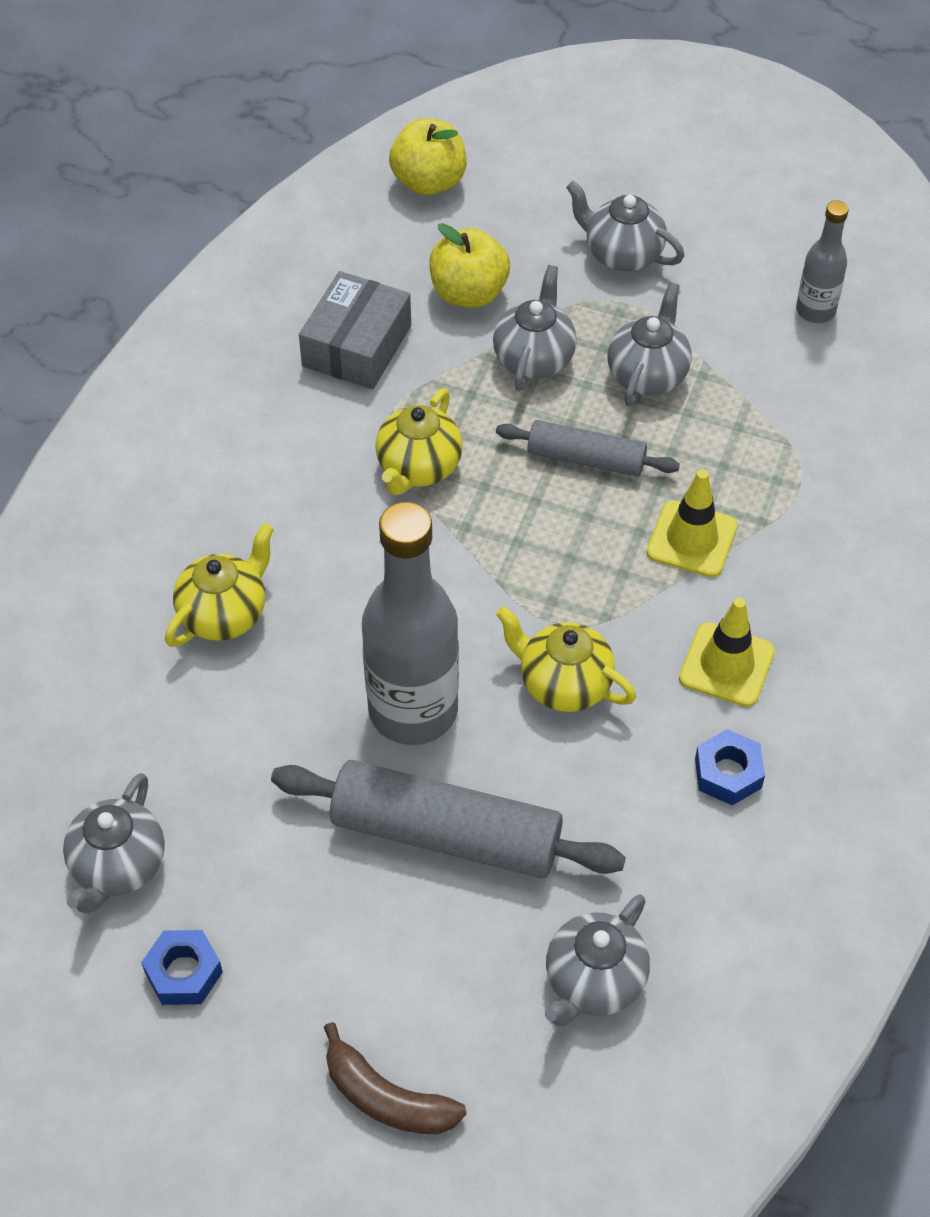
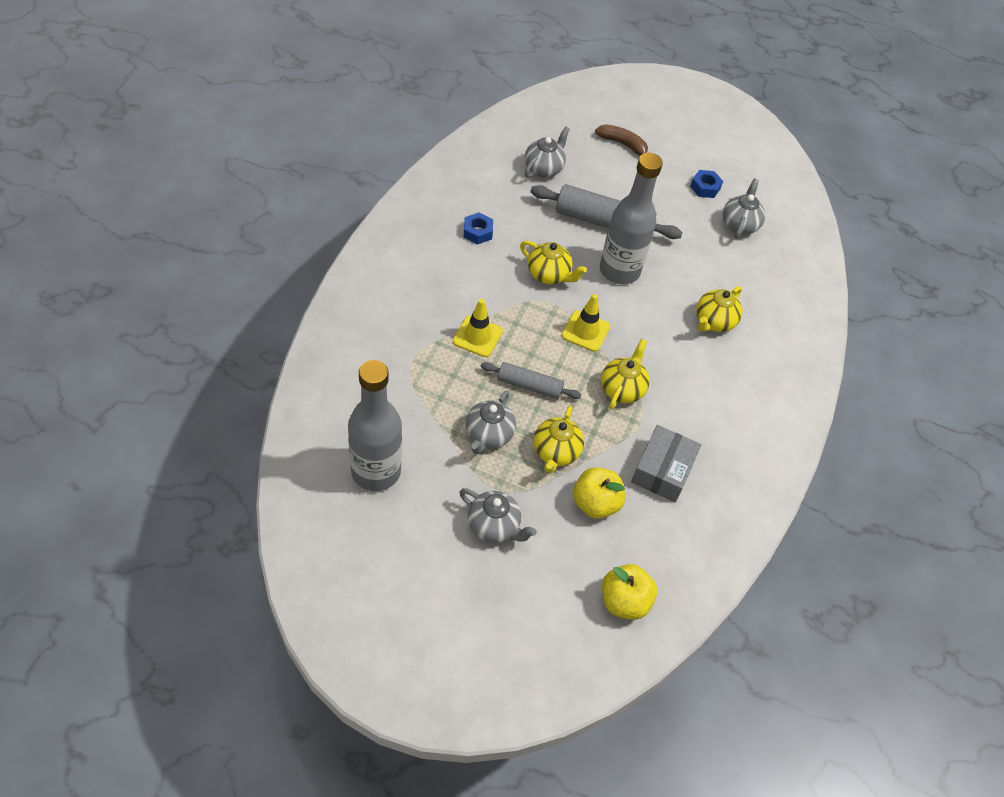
camera: 175 degrees right, 0 degrees up
grey teapot [493,265,577,391] -> yellow teapot [534,406,584,473]
yellow traffic cone [679,598,775,707] -> yellow traffic cone moved to [562,294,610,352]
grey bottle [796,200,849,323] -> grey bottle [348,360,402,491], size x1.93

